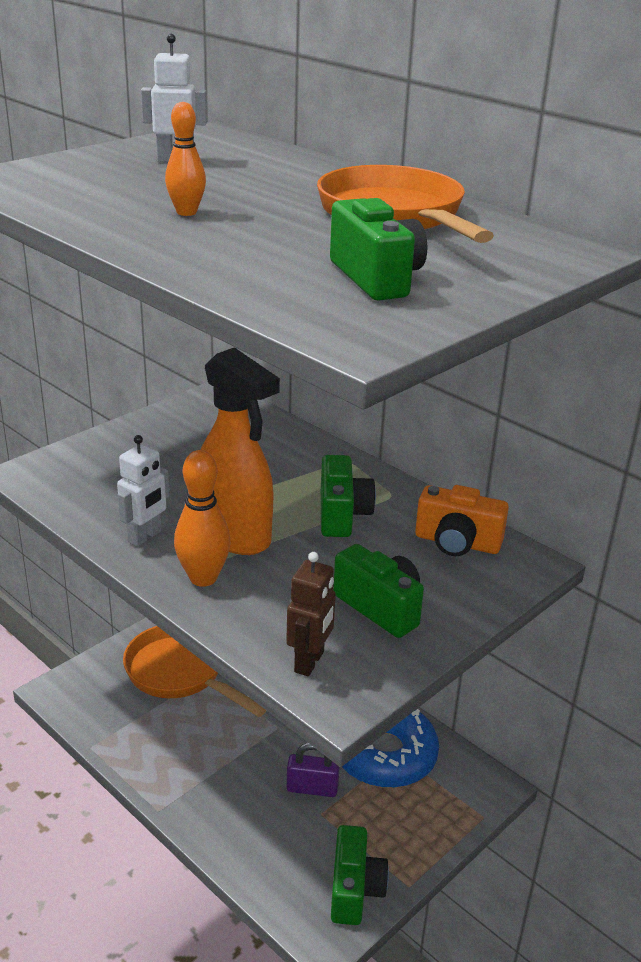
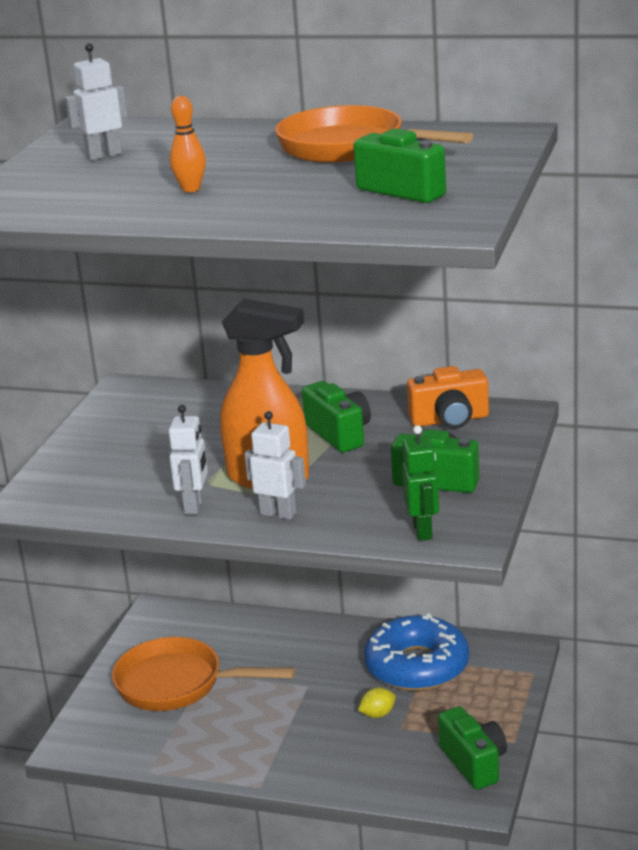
camera: 25 degrees left, 5 degrees down
orange bowling pin [174,450,231,587] -> white robot [245,411,306,520]
brown robot [286,552,336,676] -> green robot [402,425,439,541]
purple padlock [287,743,340,797] -> yellow lemon [358,687,396,718]

